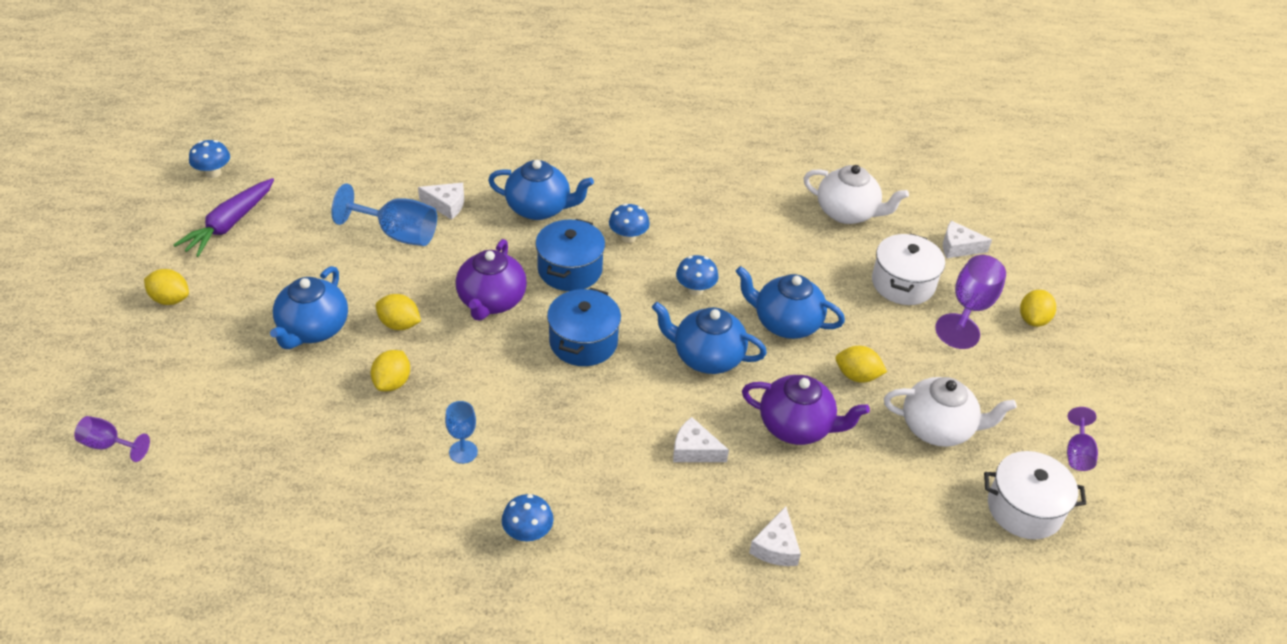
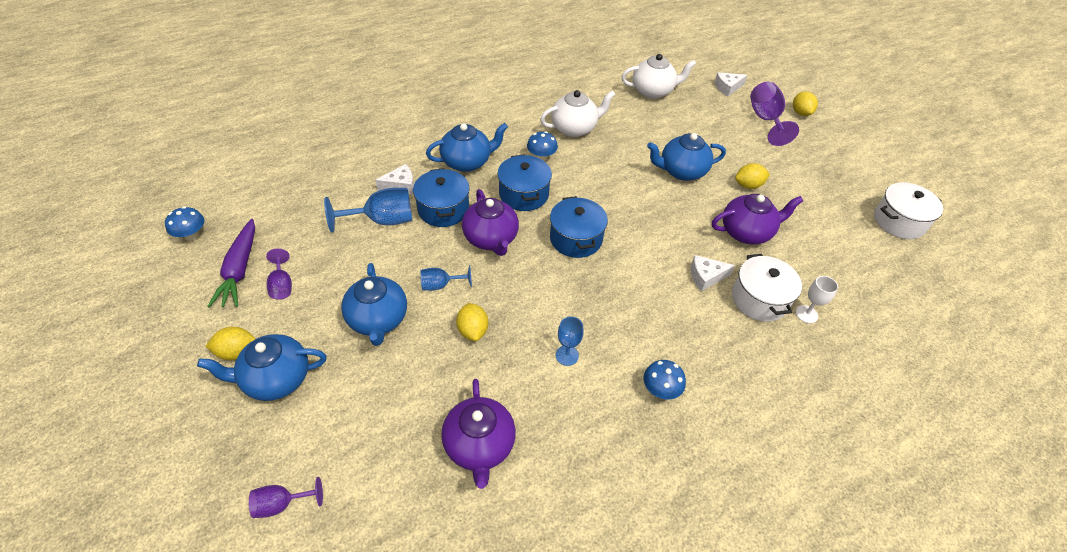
camera: 30 degrees left, 5 degrees up
yellow lemon [376,294,421,330] -> blue goblet [420,265,472,291]
blue teapot [652,302,767,374] -> blue teapot moved to [197,334,326,401]
blue mushroom [676,255,719,296] -> none
white cheese [749,506,801,566] -> white goblet [796,276,838,323]
white pot [872,233,945,305] -> white pot moved to [732,254,802,322]
white teapot [884,377,1017,447] -> white teapot moved to [540,90,616,137]
purple goblet [1067,407,1098,471] -> purple goblet moved to [266,248,292,300]
none -> blue pot [413,168,470,227]
none -> purple teapot [441,379,516,489]

